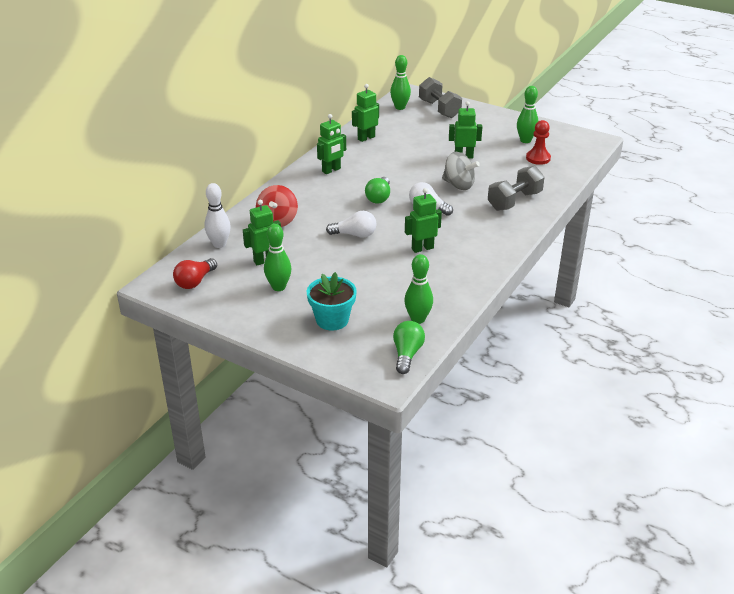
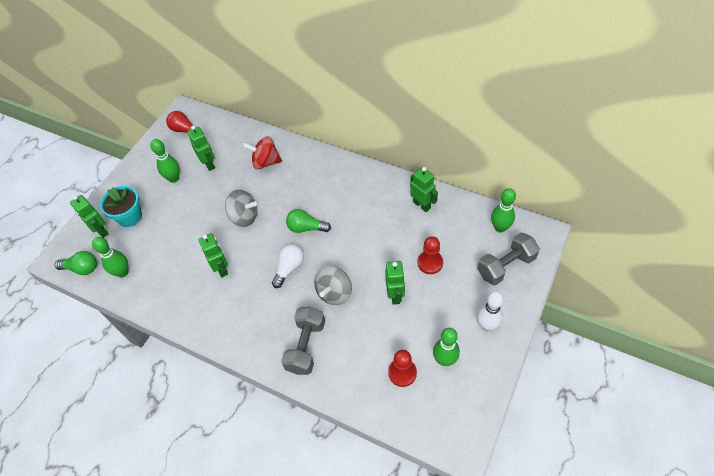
camera: 90 degrees right, 20 degrees up
white bowling pin [204,183,231,248] -> white bowling pin moved to [477,291,504,331]
green robot [317,114,346,174] -> green robot moved to [70,195,109,238]
white light bulb [326,211,376,238] -> grey spinning top [225,190,257,227]
grey dumbbell [488,166,545,211] -> grey dumbbell turned 60 degrees clockwise [281,307,325,375]
none -> red pawn [417,236,443,274]

